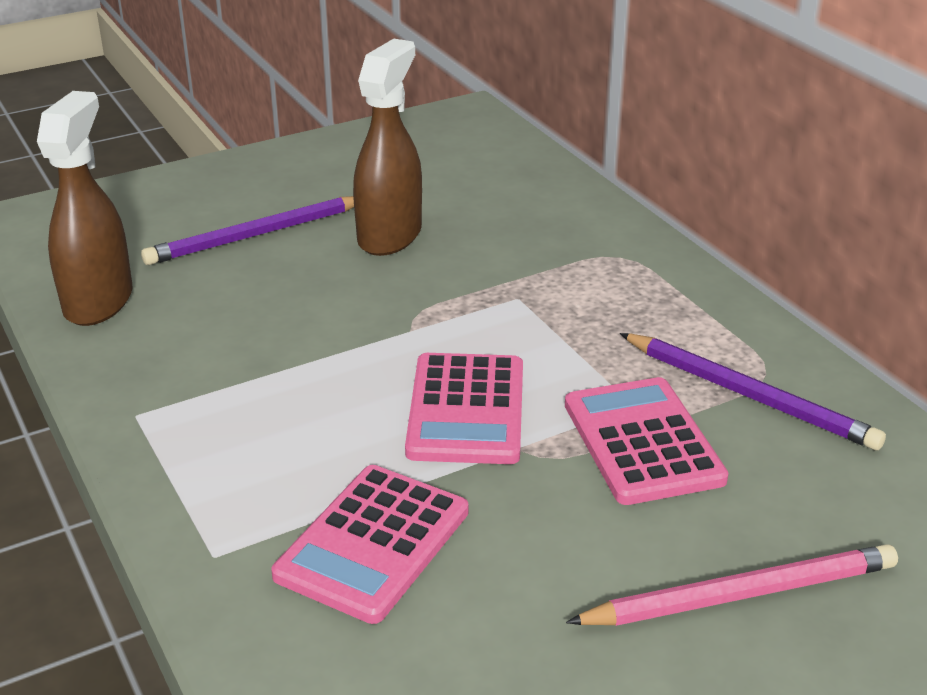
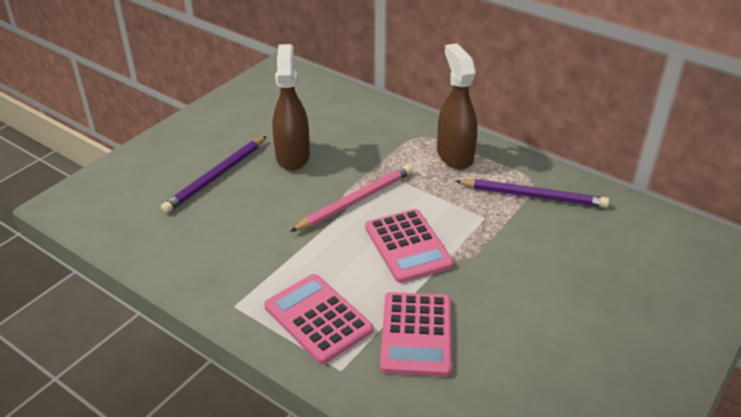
camera: 25 degrees left, 5 degrees up
brown spray bottle [37,91,132,326] -> brown spray bottle moved to [437,43,477,169]
pink calculator [565,377,729,505] -> pink calculator moved to [264,274,373,364]
pink pencil [566,544,898,626] -> pink pencil moved to [290,165,413,232]

